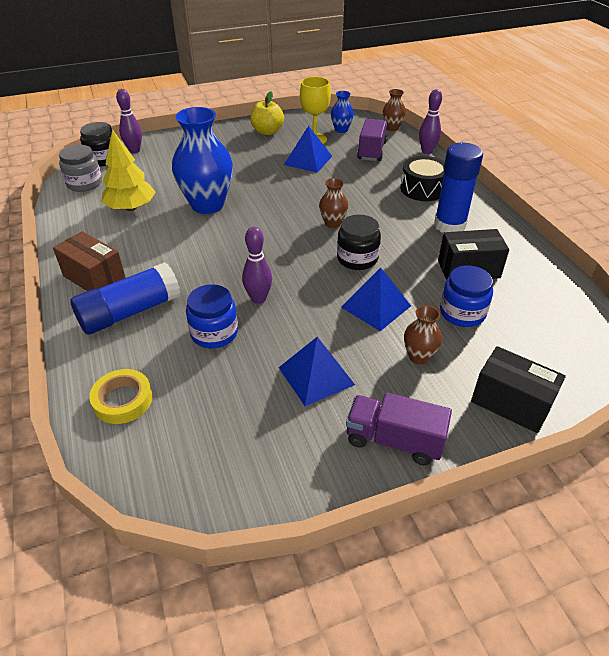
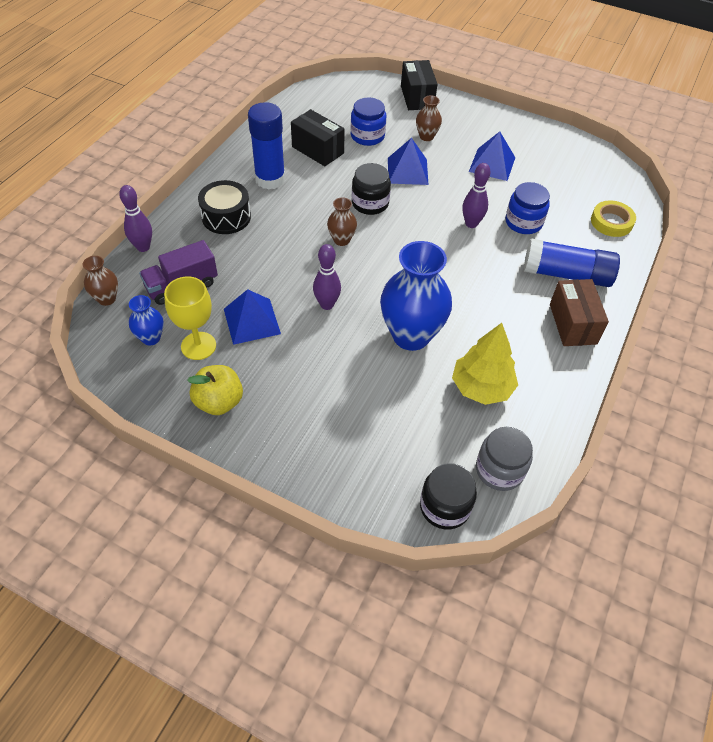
camera: 135 degrees left, 10 degrees up
purple bowling pin [116,89,142,153] -> purple bowling pin moved to [313,244,341,310]
purple truck [346,392,452,465] -> none

